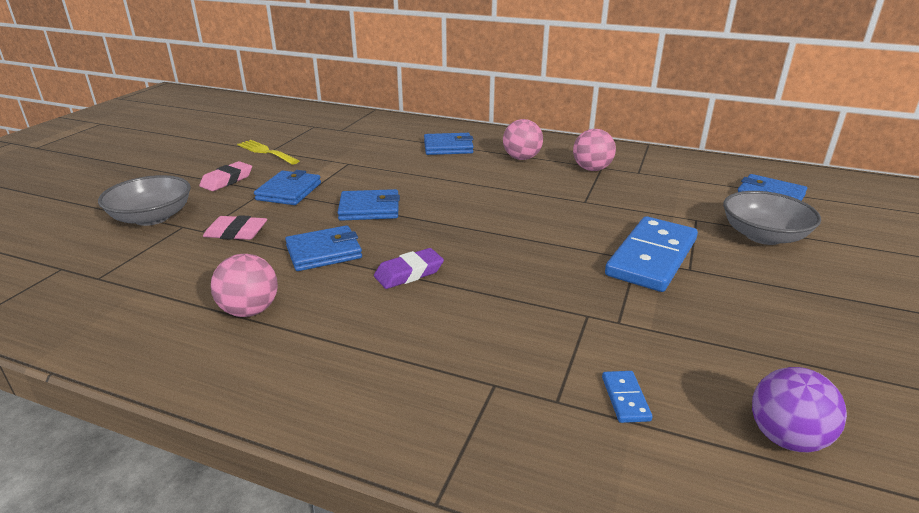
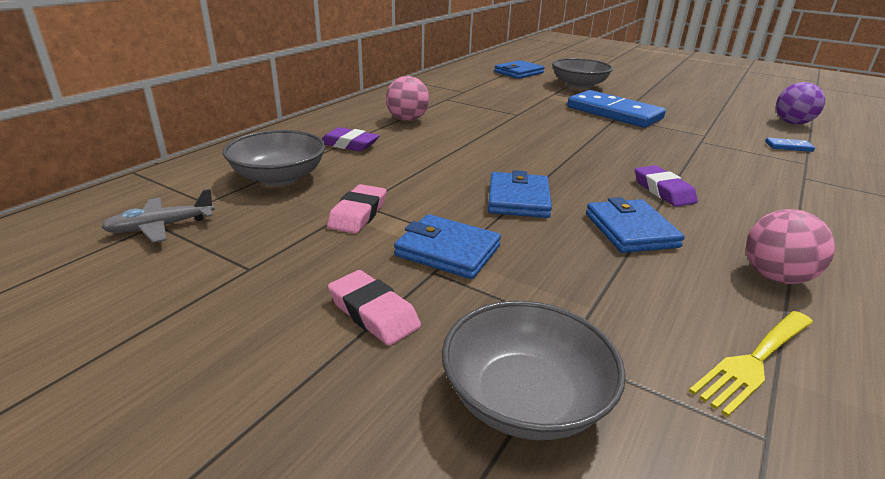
camera: 80 degrees left, 0 degrees up
pink eraser [203,215,267,240] -> pink eraser moved to [327,184,386,234]
yellow fork [237,140,299,165] -> yellow fork moved to [689,311,813,417]
blue wallet [424,133,474,155] -> purple eraser [322,127,380,152]
pink ball [573,129,616,171] -> none
none -> grey plane [101,189,215,243]
none -> grey bowl [223,130,326,186]

